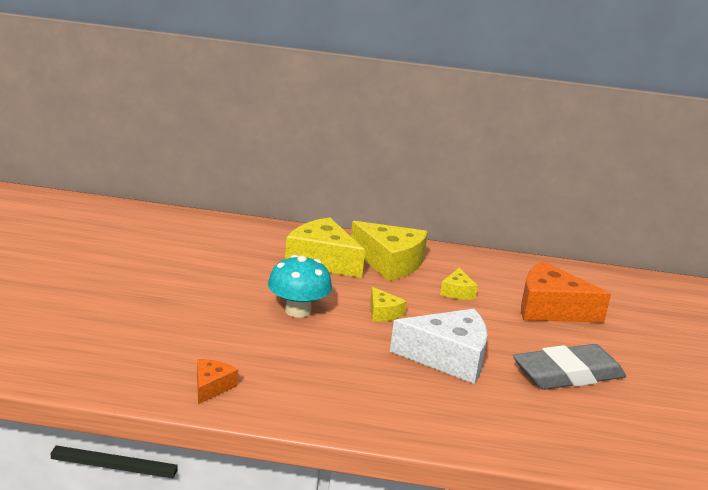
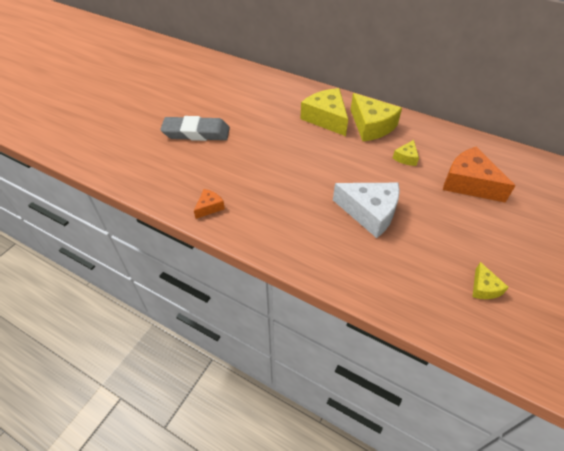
camera: 25 degrees right, 25 degrees up
turquoise mushroom [268,255,332,318] -> none
yellow cheese [370,287,407,322] -> yellow cheese moved to [472,262,509,299]
grey eraser [513,344,626,390] -> grey eraser moved to [160,116,230,141]

